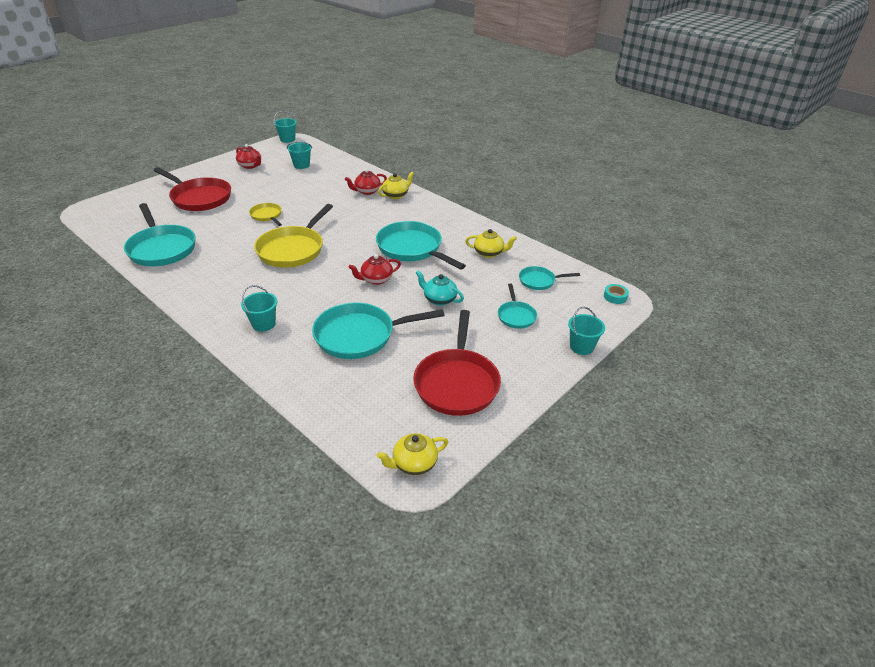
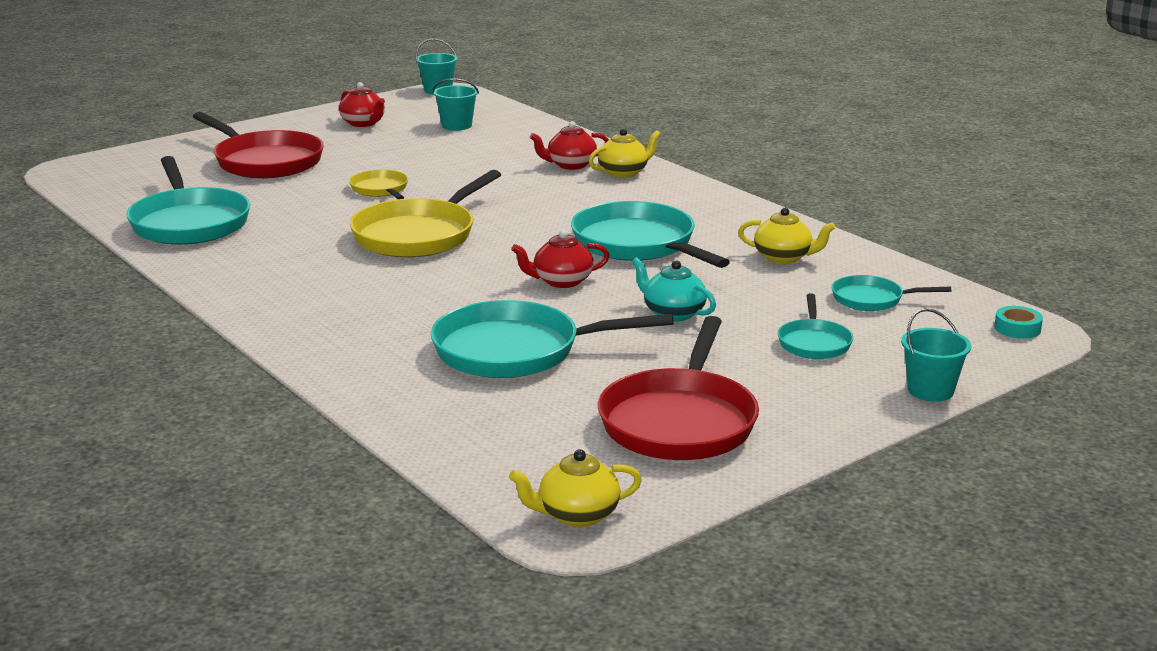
camera: 10 degrees right, 15 degrees down
turquoise bucket [241,285,277,332] -> none

